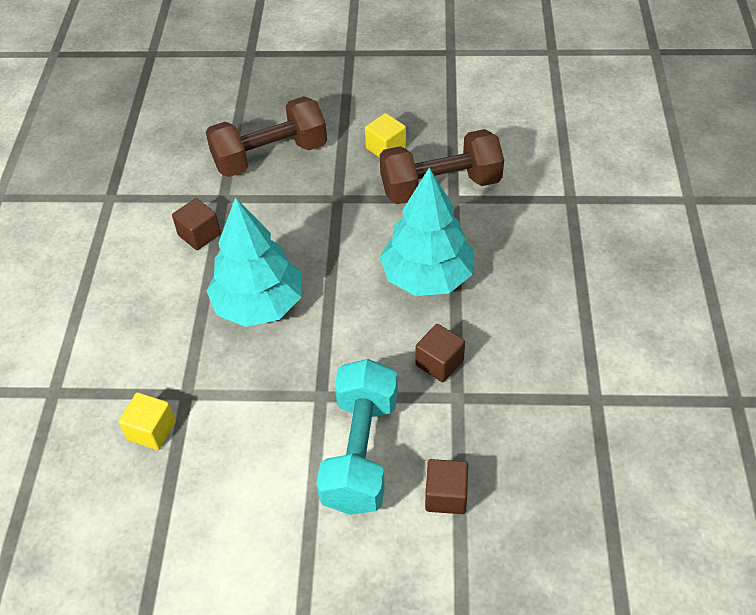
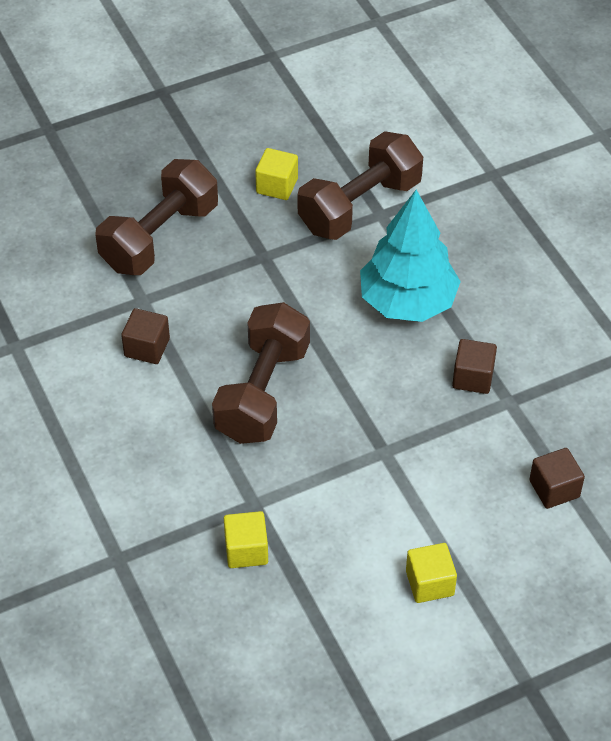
camera: 30 degrees left, 0 degrees up
turquoise tree [206,197,301,327] -> brown dumbbell [212,302,310,444]
turquoise dumbbell [316,359,398,515] -> none
none -> yellow cube [406,543,457,603]

